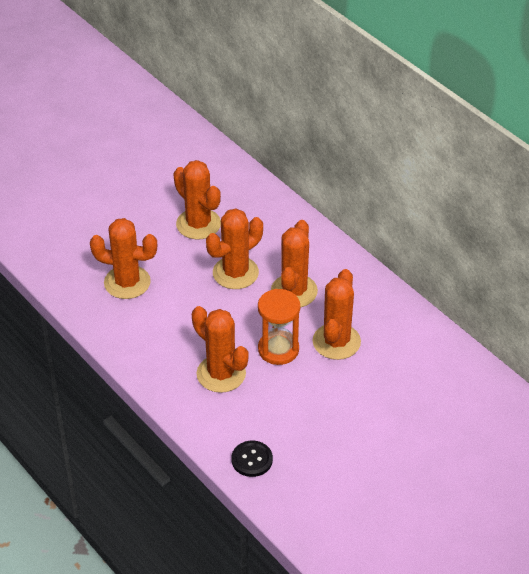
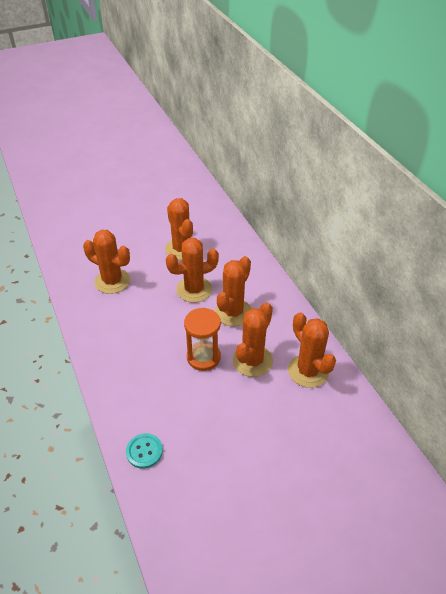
camera: 15 degrees right, 0 degrees up
orange cactus [192,306,249,393] -> orange cactus moved to [288,312,336,388]
black button [231,441,273,477] -> turquoise button [126,433,163,469]

